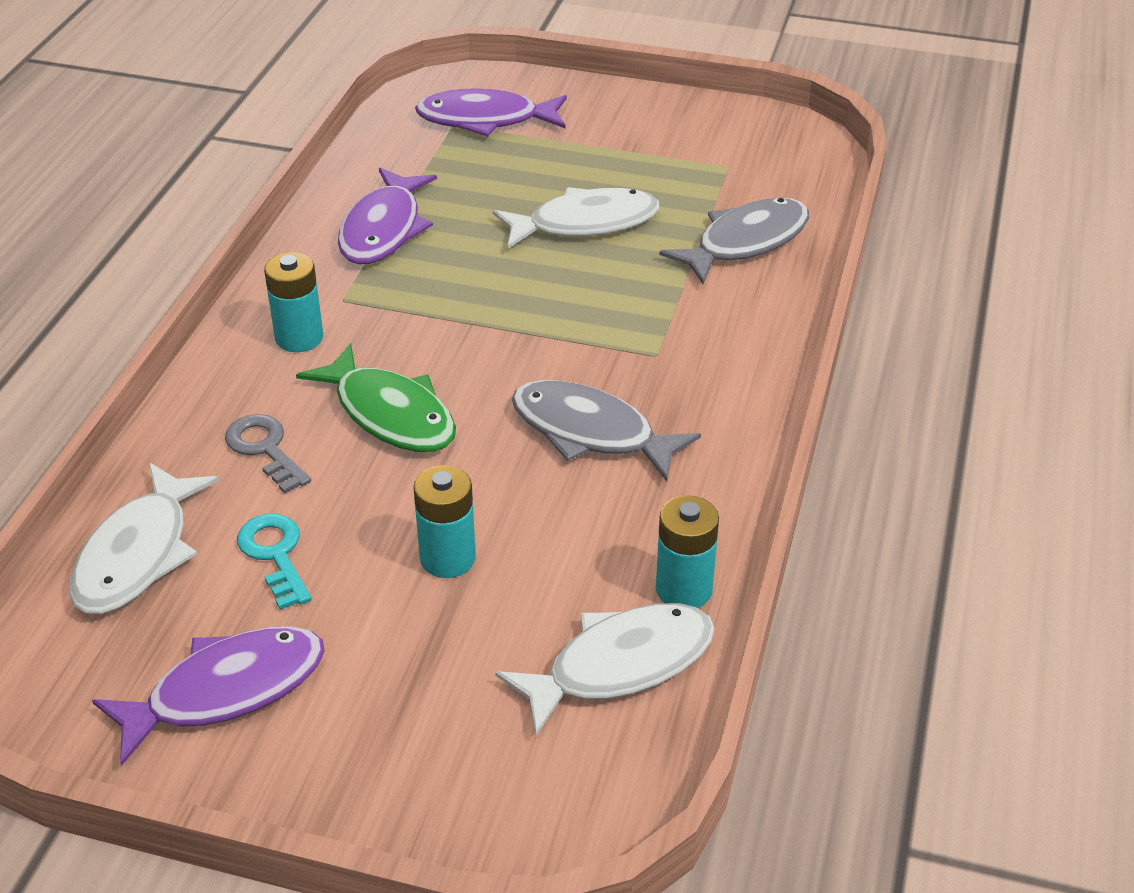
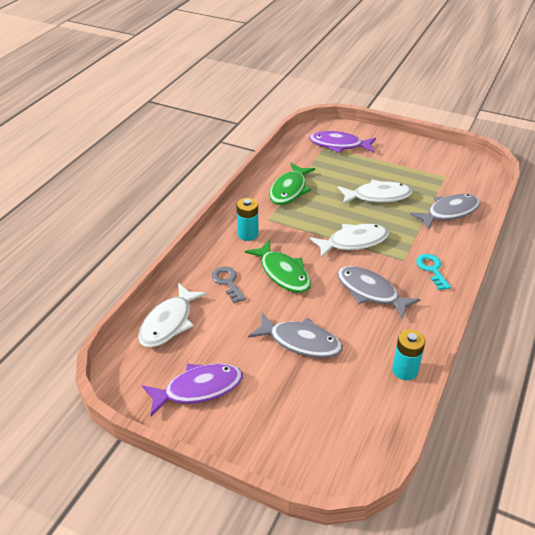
camera: 10 degrees right, 0 degrees up
turquoise key [237,514,311,610] -> turquoise key moved to [416,254,451,290]
purple fish [338,168,437,264] -> green fish [269,163,315,205]
turquoise battery [413,465,476,578] -> grey fish [248,313,343,358]
white fish [495,603,715,736] -> white fish moved to [310,224,389,258]

